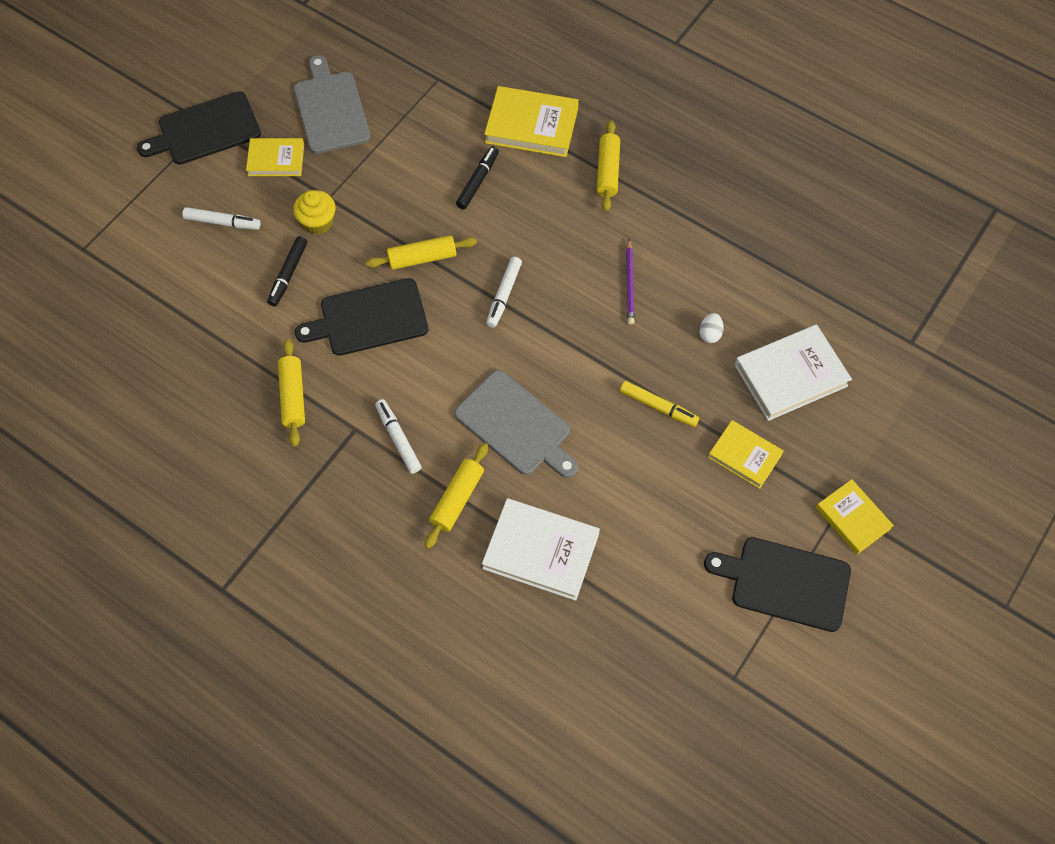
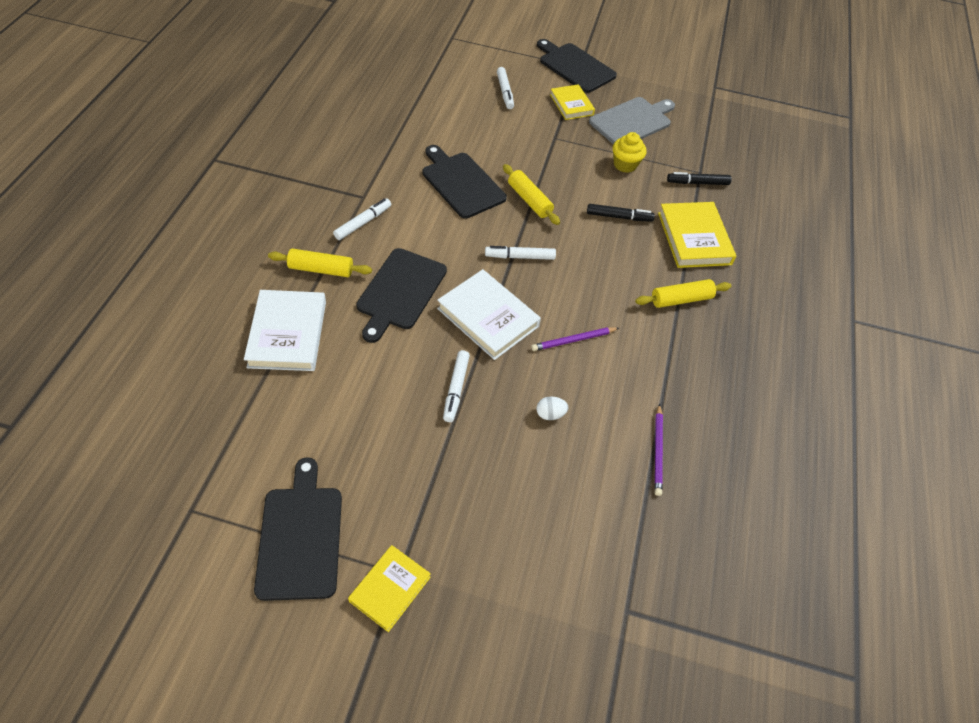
camera: 65 degrees right, 10 degrees down
black marker [267,236,307,307] -> black marker moved to [667,172,732,185]
yellow rolling pin [278,339,305,447] -> none
yellow cupcake [293,190,336,234] -> yellow cupcake moved to [613,132,647,173]
grey cutting board [455,370,578,478] -> black cutting board [356,248,447,343]
yellow marker [620,381,699,427] -> white marker [443,350,470,422]
yellow book [708,420,784,489] -> none
white book [735,324,852,421] -> white book moved to [437,269,541,360]
none -> purple pencil [655,403,663,496]

